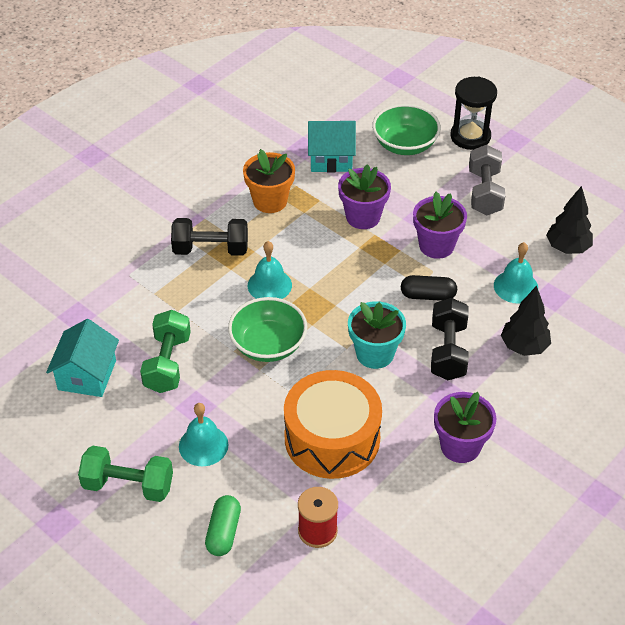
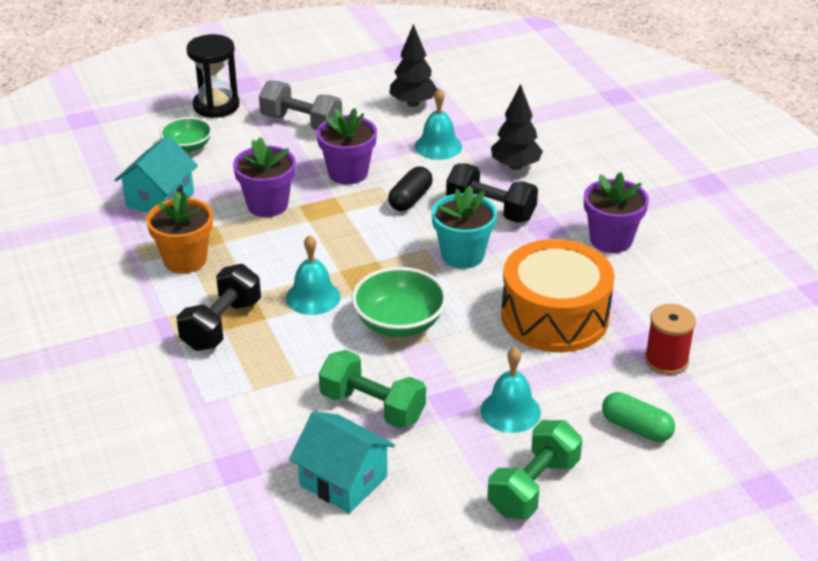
camera: 65 degrees left, 10 degrees down
green bowl [372,104,441,155] -> green bowl [160,117,212,153], size x0.65

